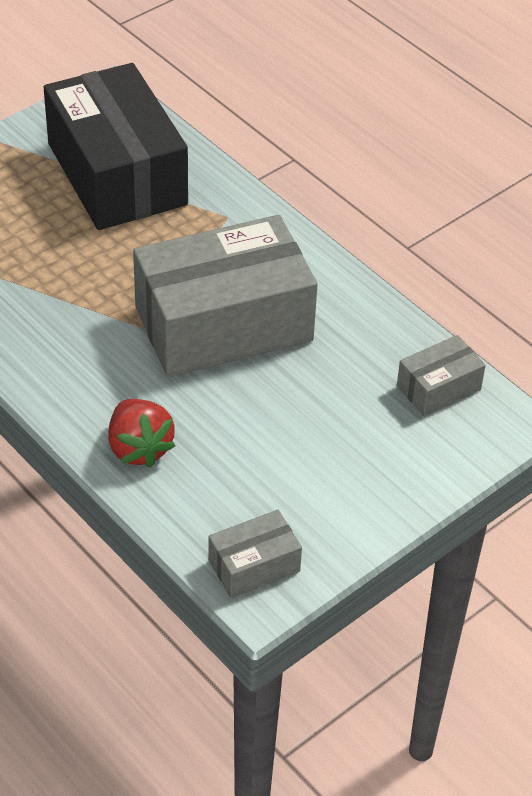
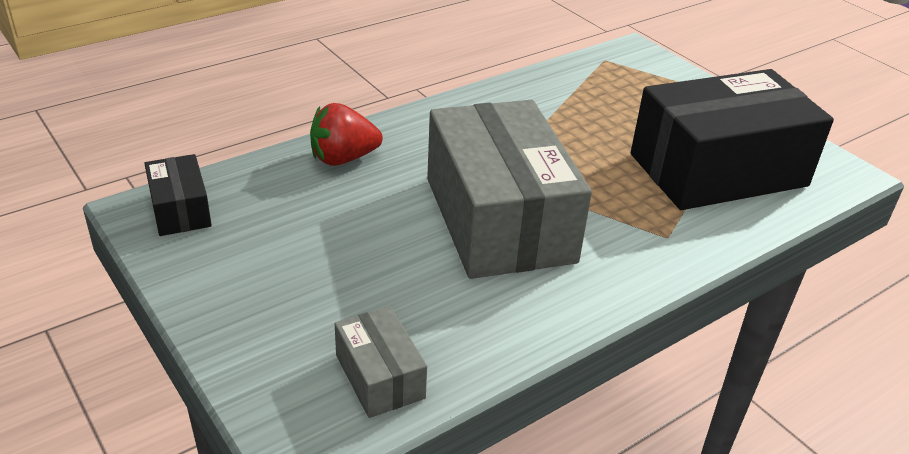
camera: 95 degrees right, 10 degrees down
grey box [208,510,302,598] -> black box [144,154,212,236]

